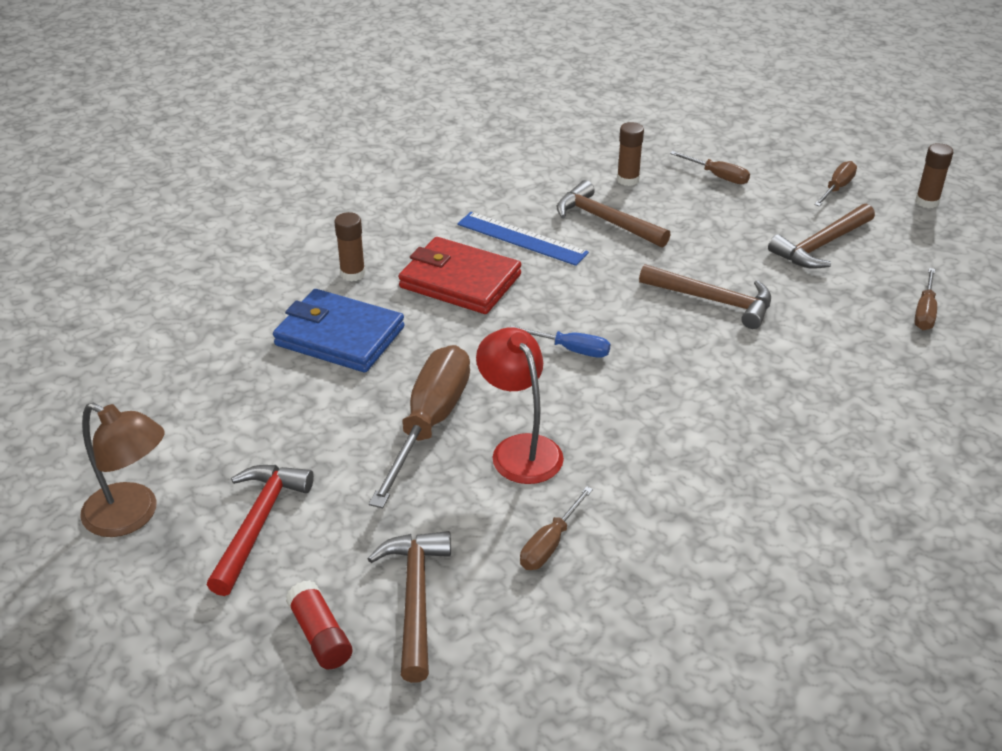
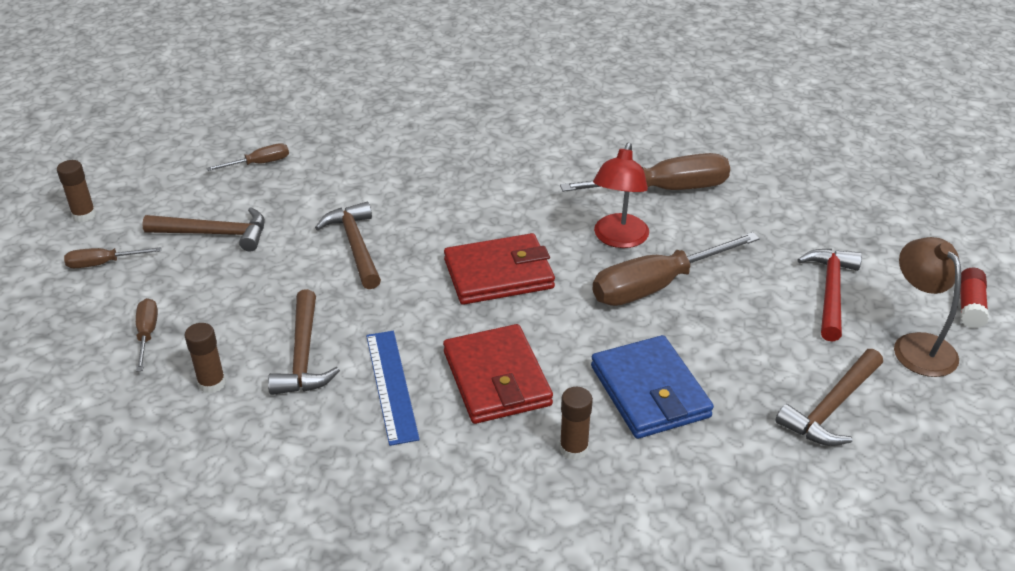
camera: 135 degrees left, 0 degrees up
red hammer [207,465,314,596] -> red hammer turned 135 degrees clockwise [797,249,862,342]
red glue stick [286,580,352,669] -> red glue stick moved to [960,268,989,328]
brown hammer [367,531,451,683] -> brown hammer moved to [775,349,883,446]
blue screwdriver [510,325,610,358] -> red wallet [444,233,555,305]
brown screwdriver [520,486,593,570] -> brown screwdriver [560,153,730,192], size x2.01

